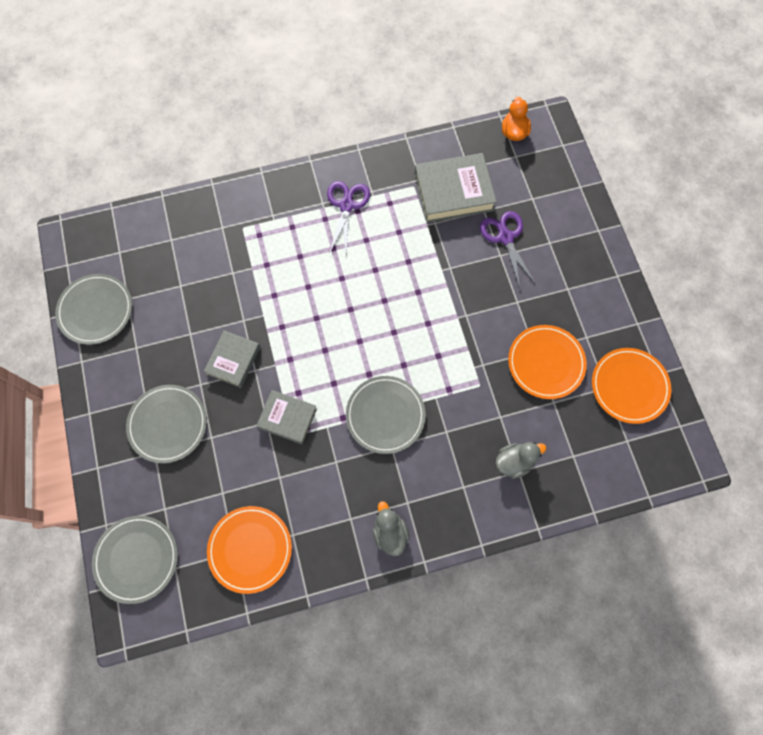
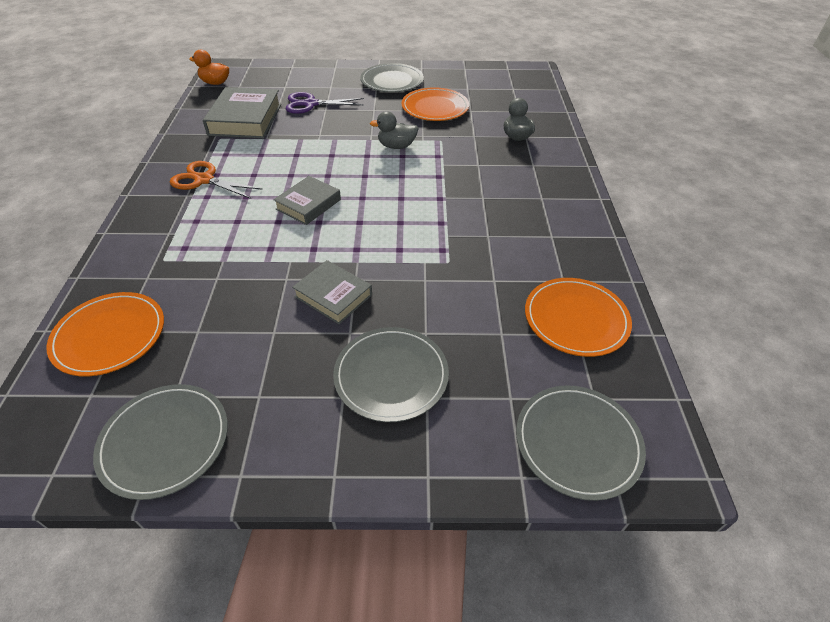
camera: 75 degrees left, 25 degrees down
grey book [256,390,317,444] -> grey book moved to [273,176,341,225]
purple scissors [327,181,370,254] -> orange scissors [170,161,263,199]
grey plate [346,376,426,454] -> grey plate moved to [360,63,424,92]
grey duck [373,501,409,556] -> grey duck moved to [370,111,419,149]
orange plate [592,348,671,424] -> orange plate moved to [46,292,164,377]

